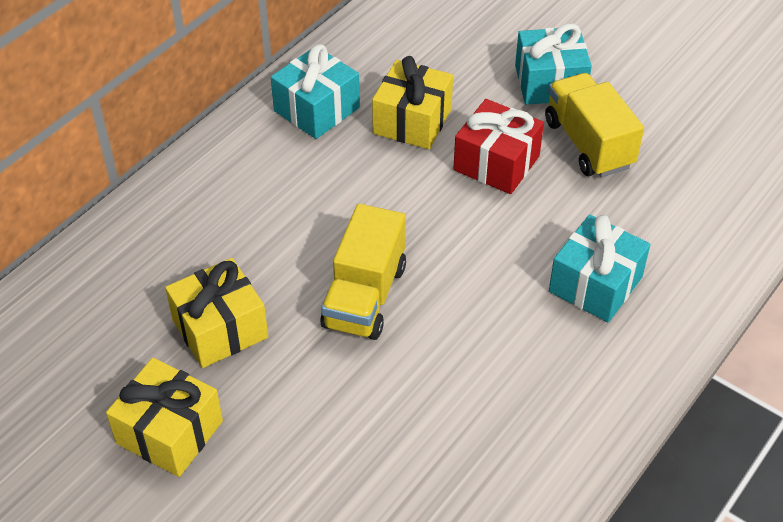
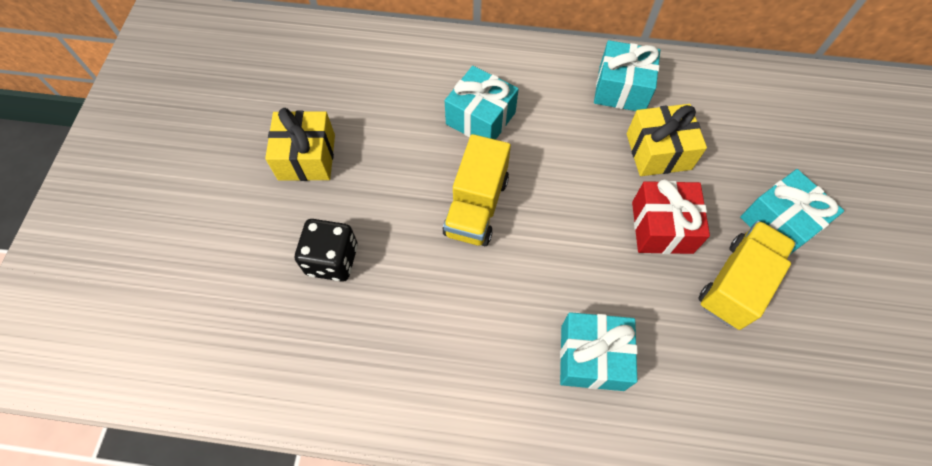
camera: 60 degrees right, 15 degrees up
yellow gift [165,258,268,368] -> none
yellow truck [320,204,406,340] -> yellow truck turned 60 degrees counterclockwise [443,134,511,246]
none -> black dice [295,219,358,282]
none -> turquoise gift [445,66,519,140]

